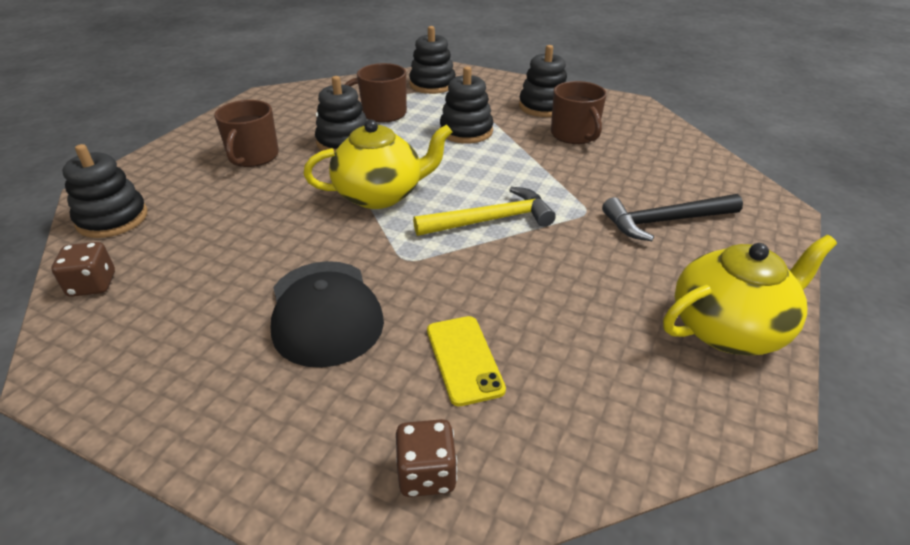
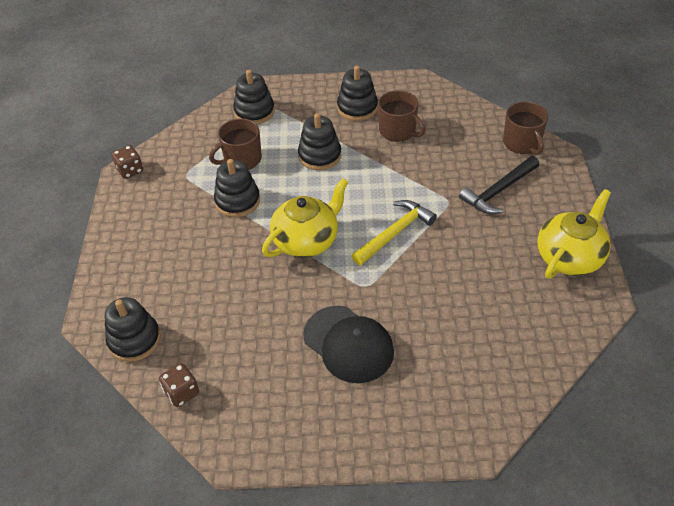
camera: 25 degrees left, 10 degrees up
brown mug [214,100,279,167] -> brown mug moved to [503,102,548,155]
brown dice [396,419,457,497] -> brown dice moved to [112,145,143,179]
yellow phone [427,316,506,406] -> none

